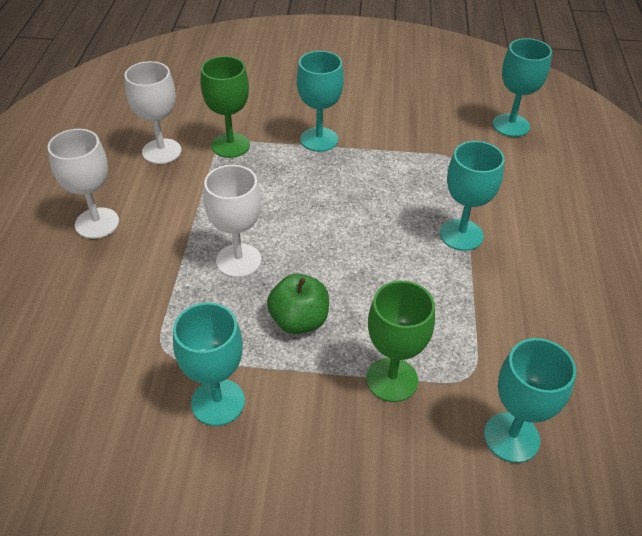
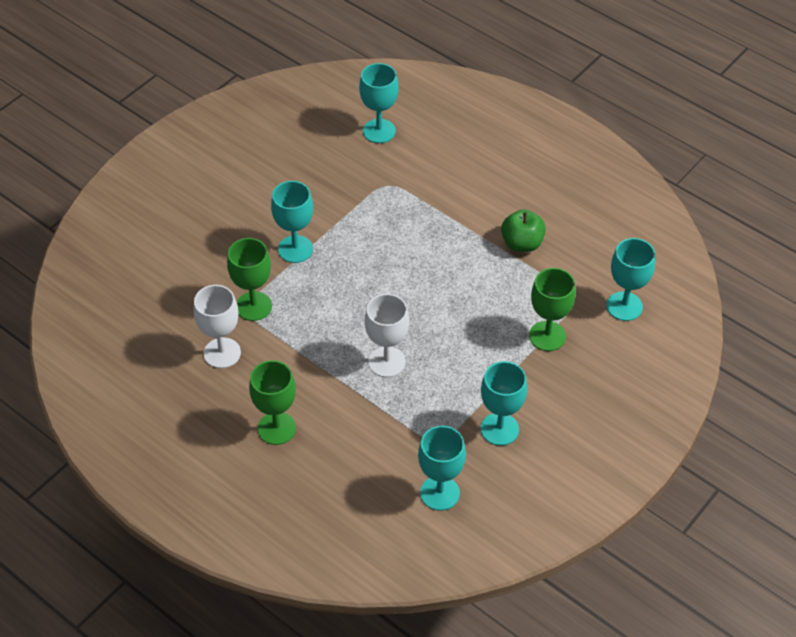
camera: 55 degrees left, 5 degrees up
white goblet [48,129,119,239] -> green goblet [249,360,296,445]
green apple [267,274,329,334] -> green apple moved to [501,209,546,252]
turquoise goblet [440,141,505,251] -> turquoise goblet moved to [418,426,466,511]

